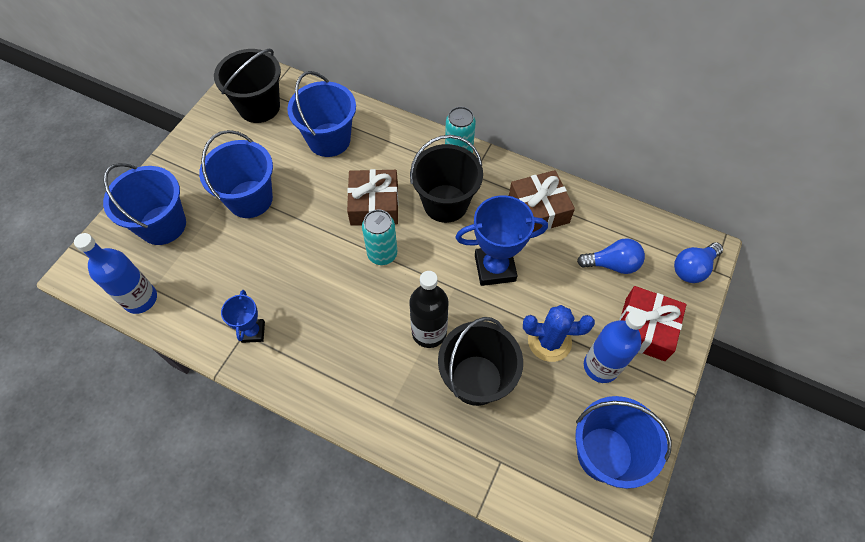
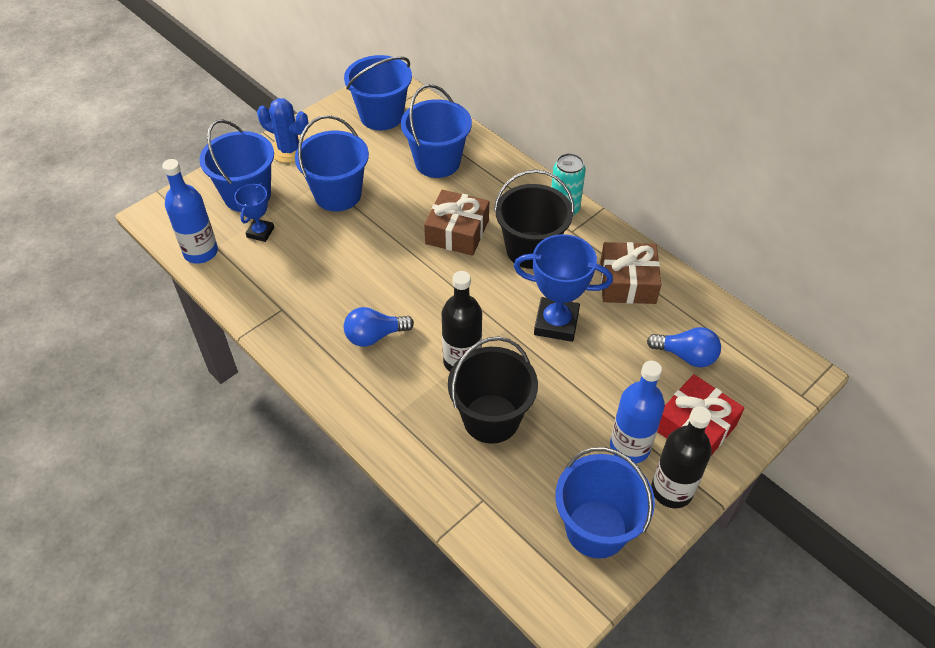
camera: 20 degrees right, 10 degrees down
black bucket [214,49,281,123] -> blue bucket [344,55,412,130]
blue trophy [221,290,265,343] -> blue trophy moved to [234,183,274,242]
turquoise can [362,209,397,265] -> none
blue cactus [523,305,595,362] -> blue cactus moved to [257,98,309,163]
blue light bulb [674,242,723,283] -> blue light bulb moved to [344,307,414,347]
none -> black bottle [651,406,712,508]

